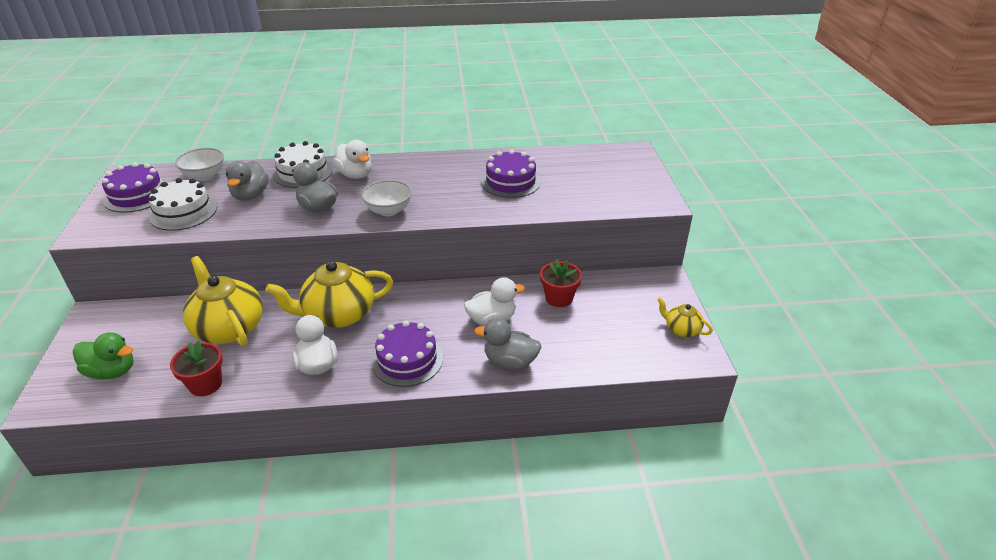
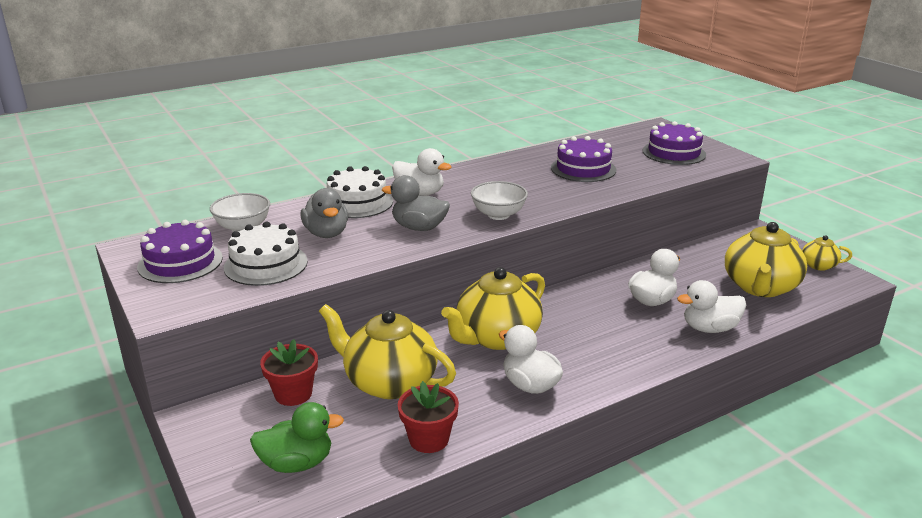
camera: 25 degrees left, 10 degrees down
purple cake [371,321,443,387] -> purple cake moved to [643,121,706,165]
grey duck [474,318,541,370] -> white duck [677,280,746,333]
red flower pot [540,259,582,307] -> red flower pot moved to [260,339,318,406]
none -> yellow teapot [725,222,807,297]

